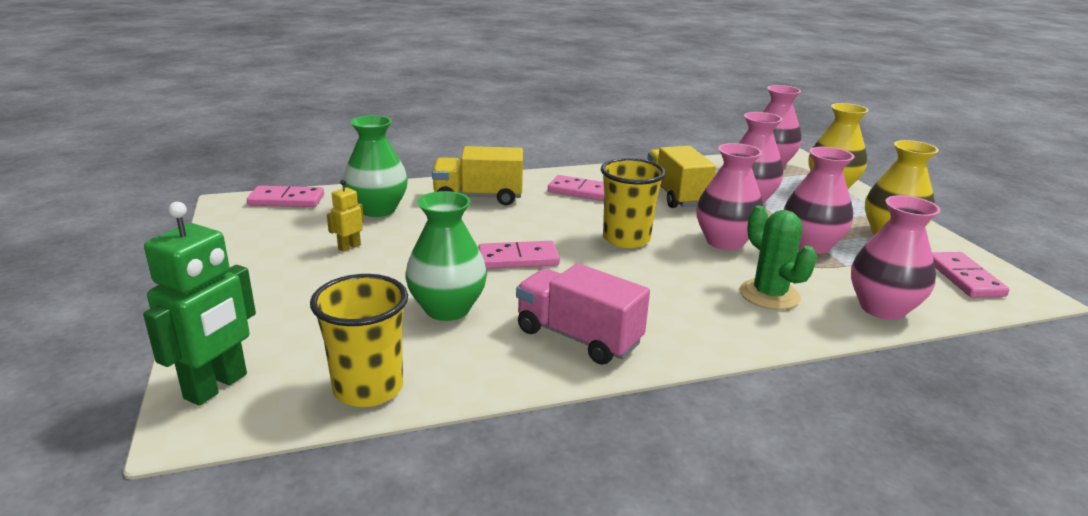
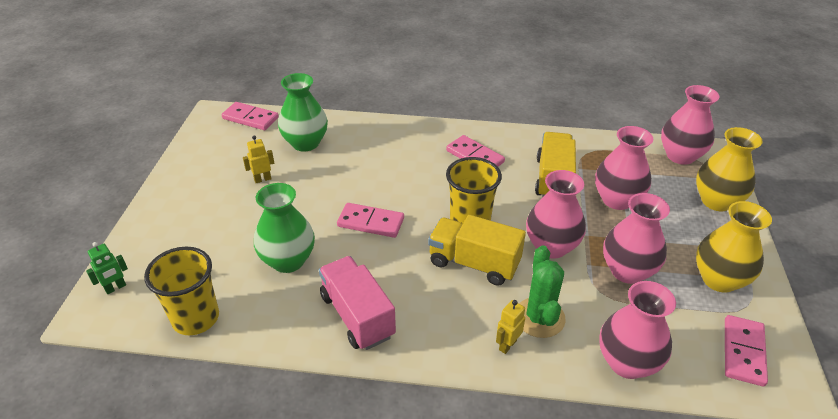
camera: 25 degrees right, 15 degrees up
green robot [143,202,256,406] -> green robot [86,242,128,294], size x0.50
yellow truck [432,146,523,205] -> yellow truck moved to [428,215,526,286]
none -> yellow robot [496,300,525,354]

